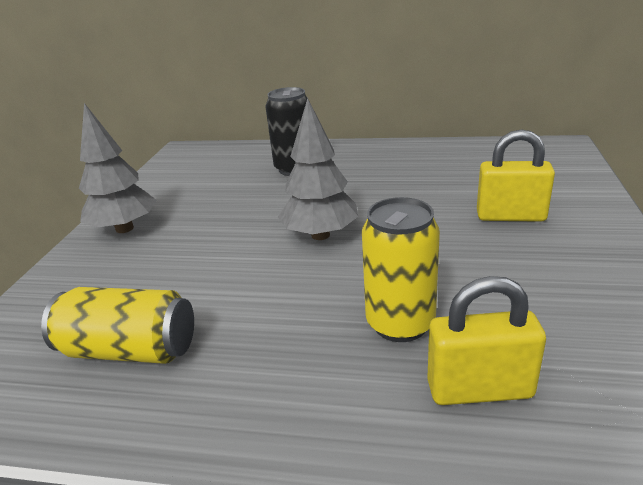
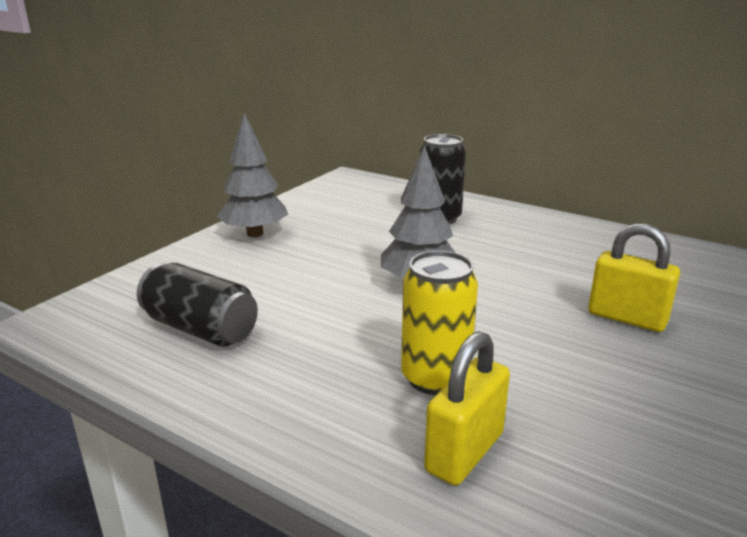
camera: 20 degrees right, 5 degrees down
yellow can [41,287,194,364] -> black can [137,263,258,347]
yellow padlock [427,276,546,405] -> yellow padlock turned 75 degrees counterclockwise [424,331,510,485]

